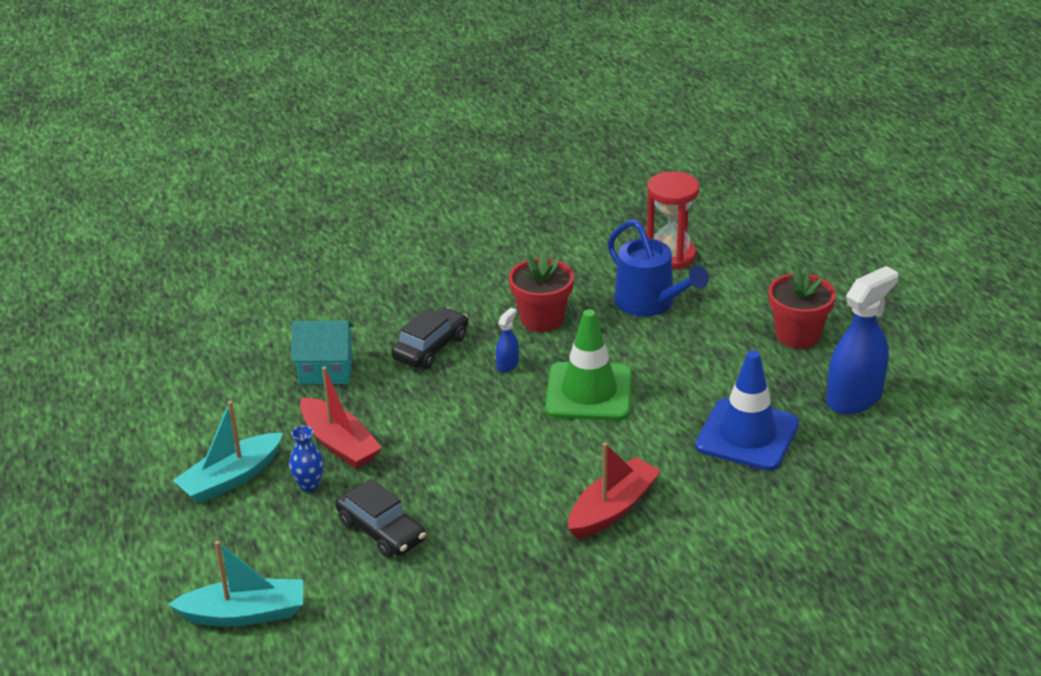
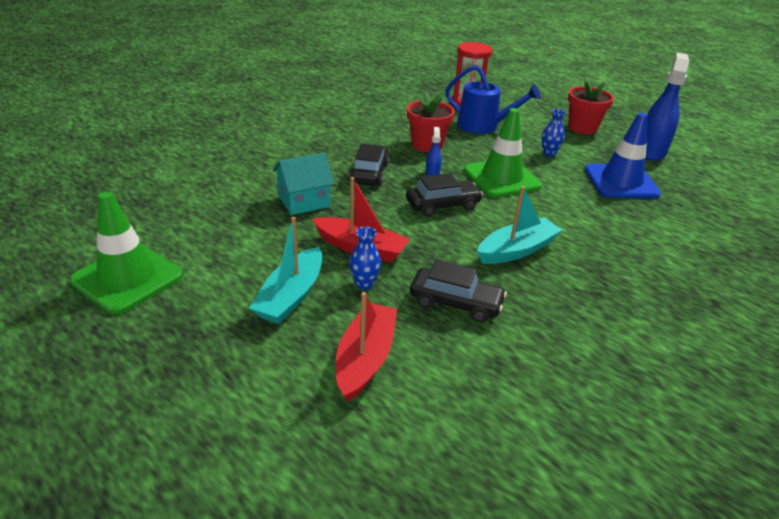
camera: 30 degrees left, 0 degrees up
turquoise boat [168,541,303,627] -> turquoise boat moved to [477,186,562,264]
red boat [568,442,661,539] -> red boat moved to [335,292,397,402]
none -> green traffic cone [70,192,183,314]
none -> black car [406,173,483,216]
none -> blue vase [542,109,566,157]

